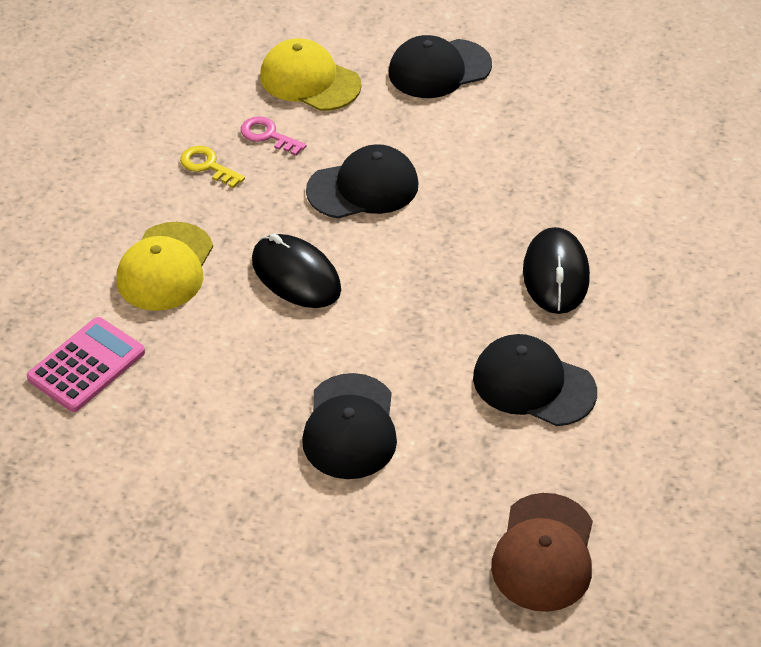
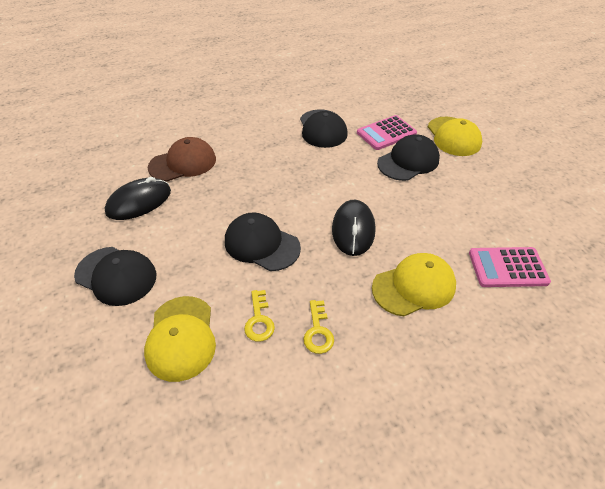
camera: 130 degrees left, 0 degrees up
pink key [241,116,307,156] -> yellow key [244,290,275,342]
brown cap [491,493,593,612] -> brown cap moved to [148,137,216,182]
black mouse [523,227,590,314] -> black mouse moved to [105,177,171,220]
none -> pink calculator [357,115,417,150]
none -> yellow cap [428,117,482,156]

